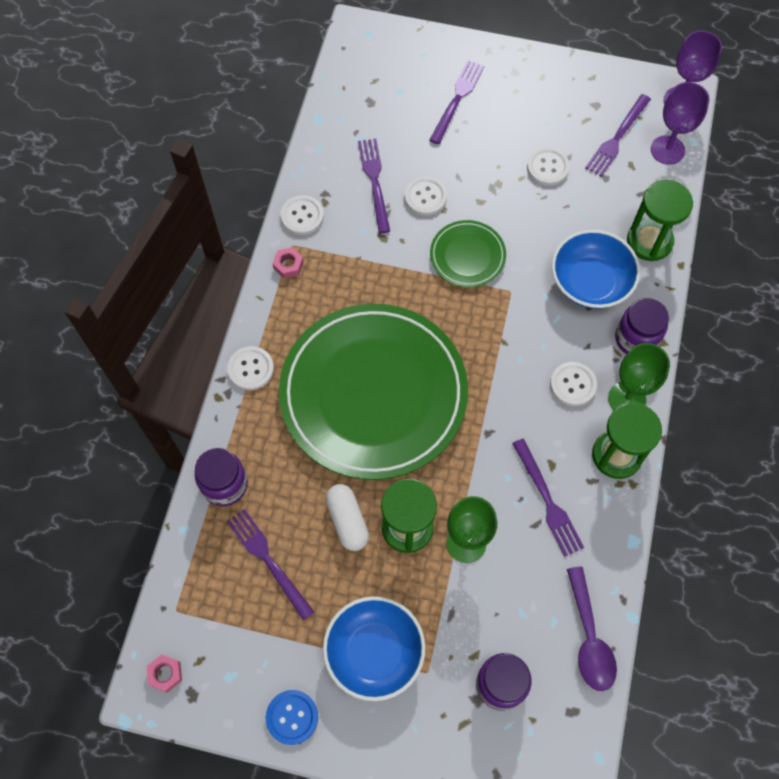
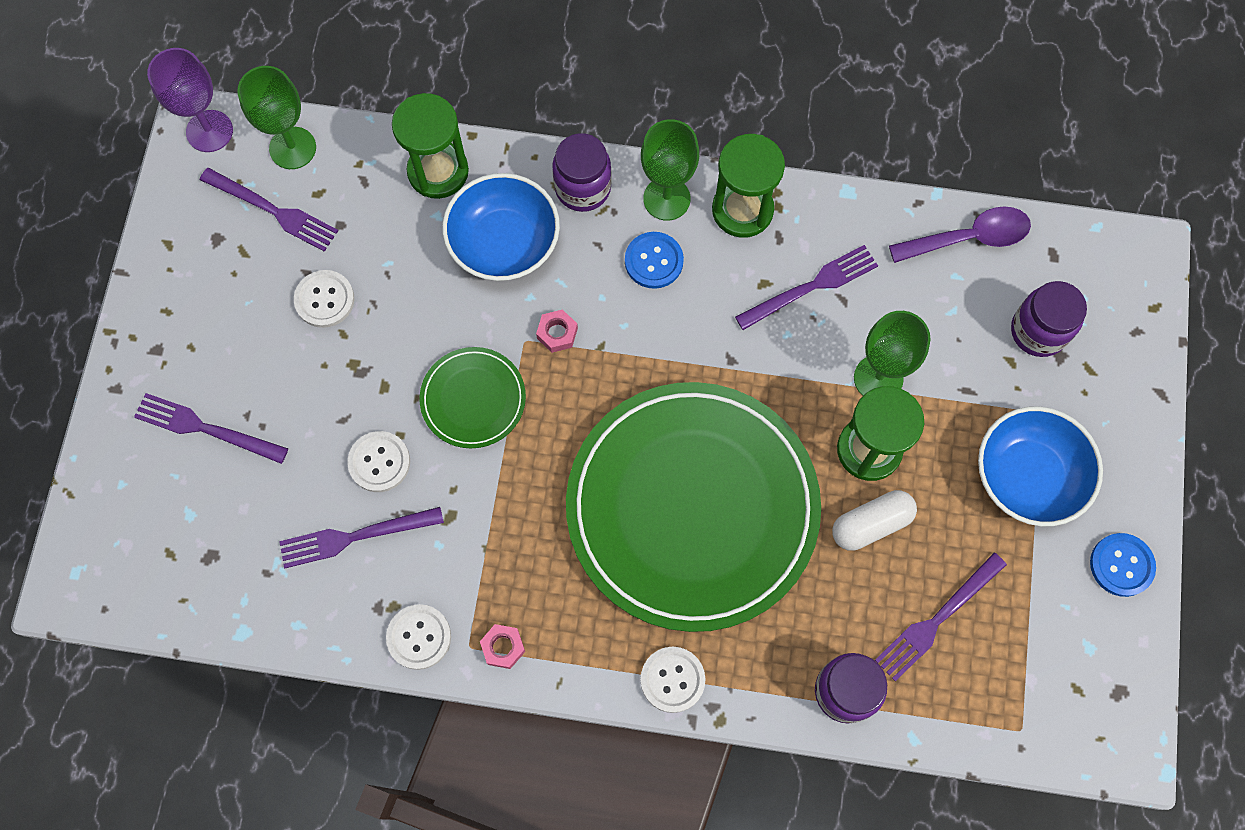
camera: 95 degrees left, 5 degrees up
pink nut [147,654,182,693] -> pink nut moved to [536,309,578,353]
white button [550,362,597,406] -> blue button [625,232,684,289]
purple goblet [651,82,710,165] -> green goblet [237,66,316,169]

